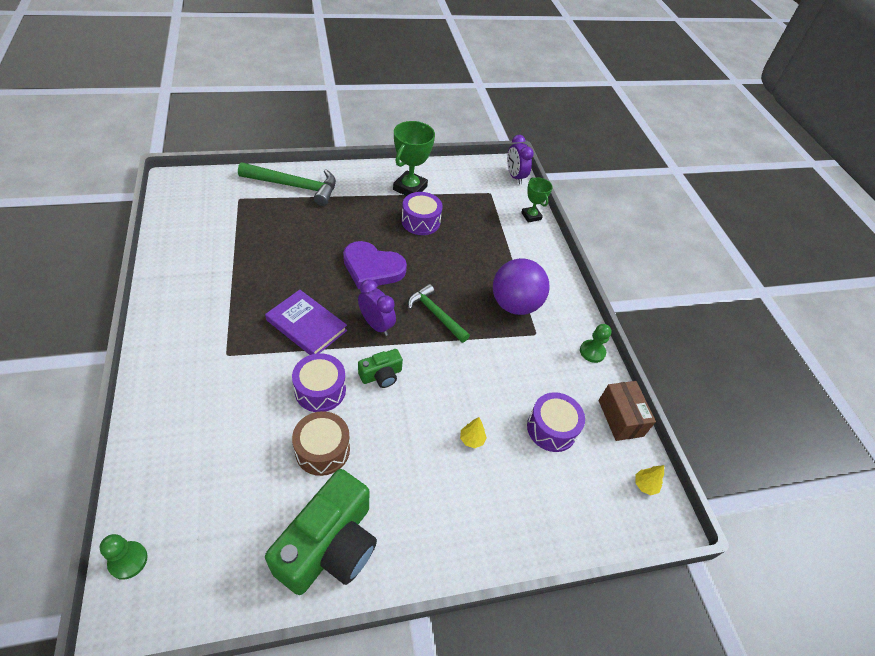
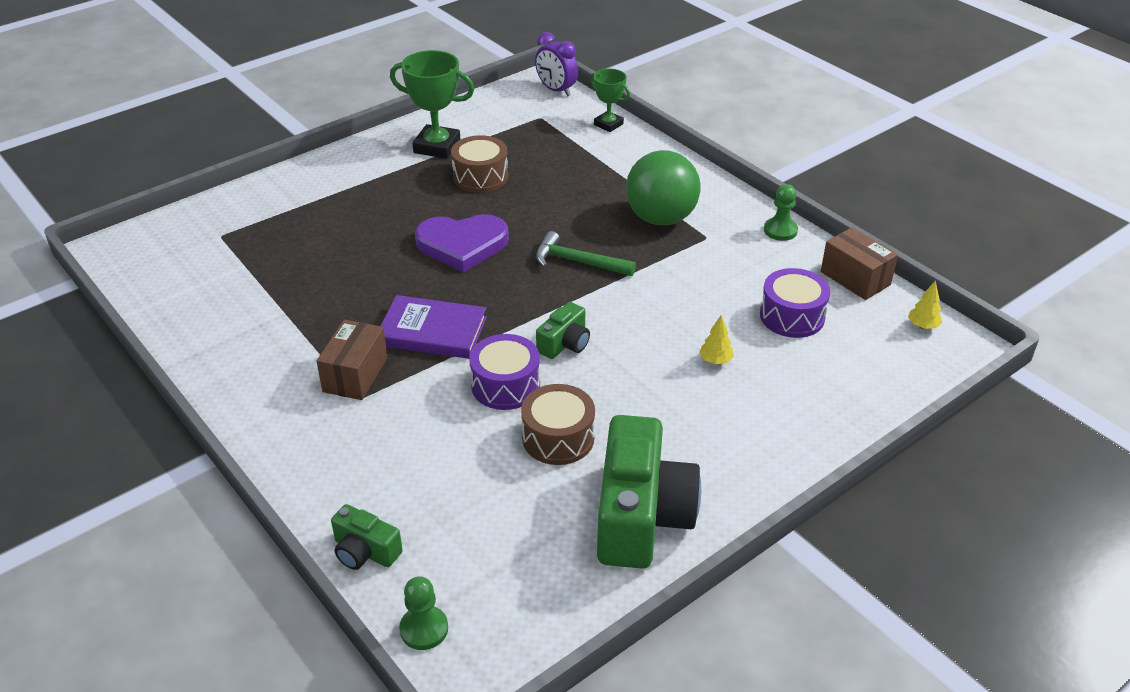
camera: 20 degrees left, 10 degrees down
green hammer [238,162,336,206] -> none
purple clock [358,279,396,336] -> none
green trophy [393,121,435,196] -> green trophy turned 75 degrees counterclockwise [390,50,474,159]
purple drum [402,192,443,235] -> brown drum [451,135,508,192]
purple ball [493,258,550,315] -> green ball [626,150,701,225]
none -> brown box [317,319,388,400]
none -> green camera [331,504,403,570]

